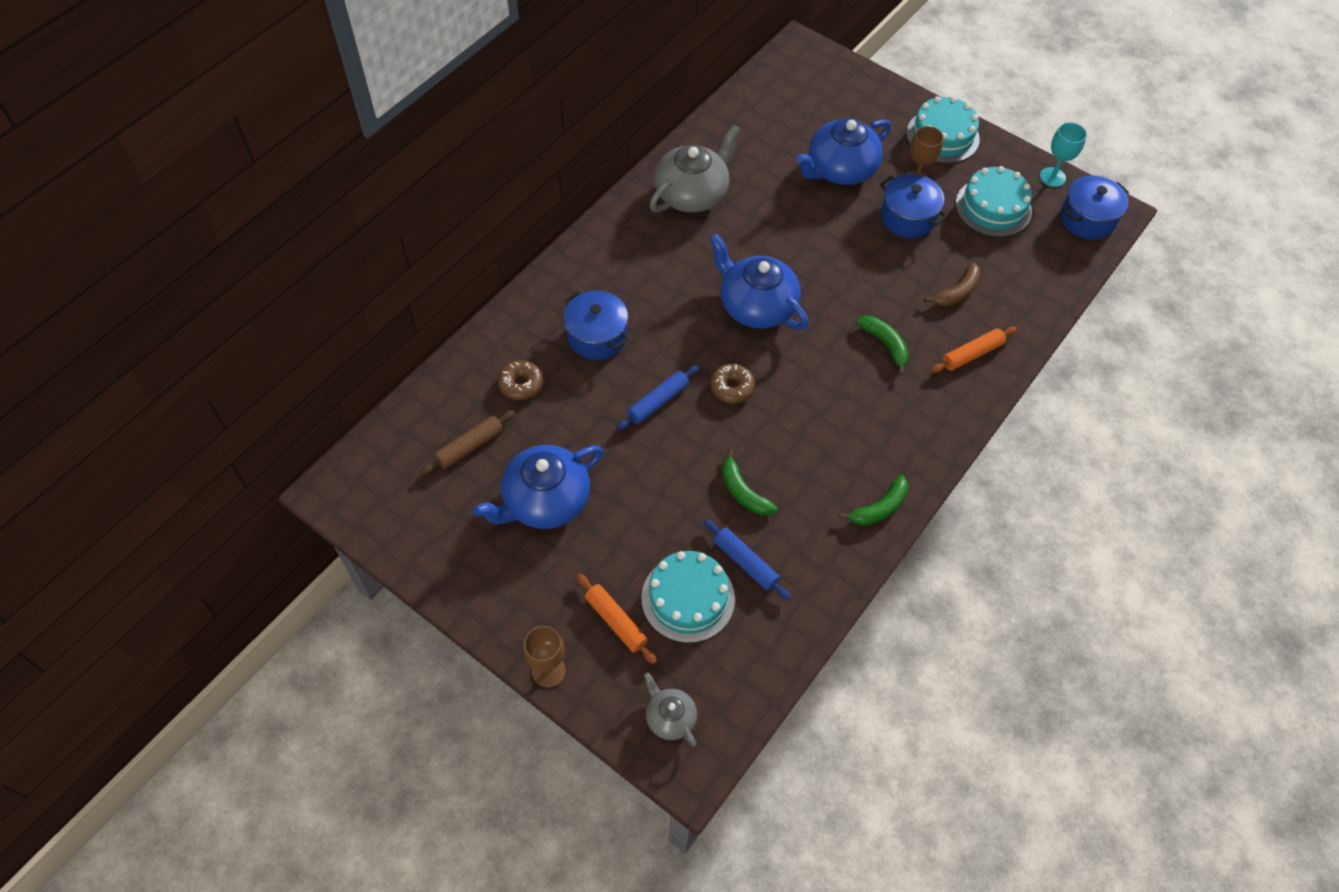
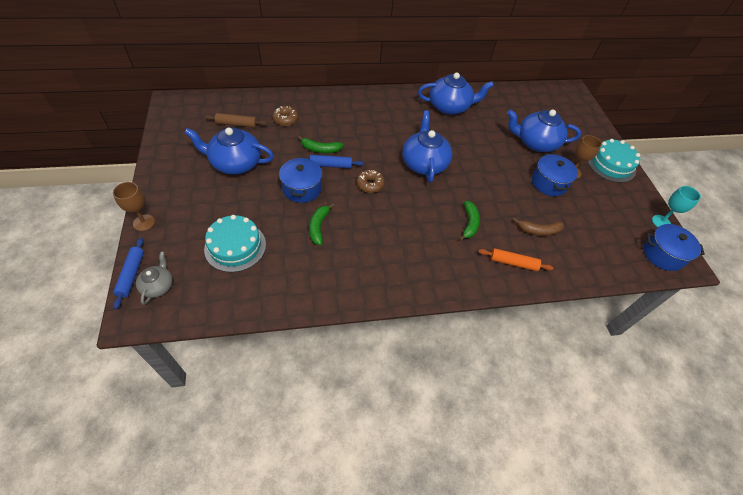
camera: 40 degrees right, 5 degrees down
blue pot [564,291,629,360] -> blue pot moved to [279,157,322,203]
orange rolling pin [577,574,657,664] -> none
grey teapot [650,125,741,213] -> blue teapot [418,73,494,115]
blue rolling pin [704,519,791,600] -> blue rolling pin moved to [113,238,144,309]
green banana [839,475,908,525] -> green banana moved to [298,136,343,153]
turquoise cake [956,166,1032,237] -> none

